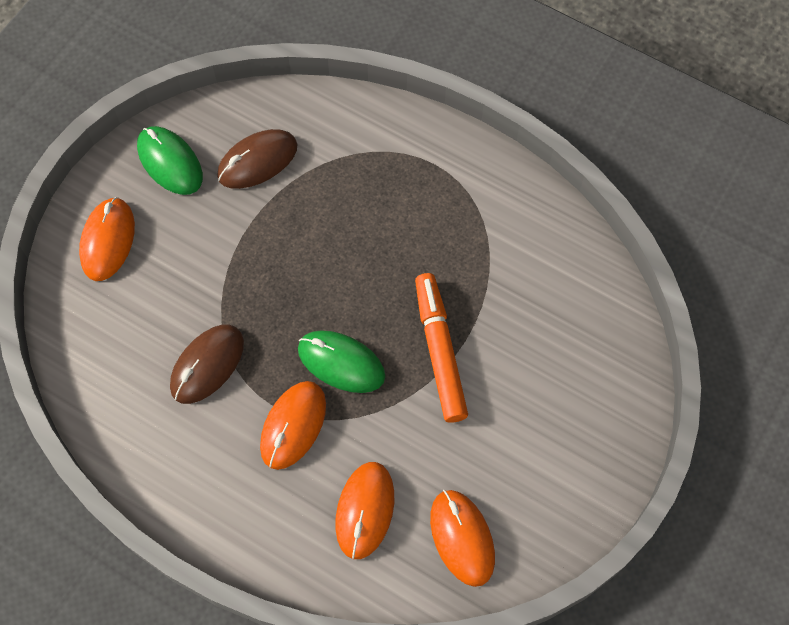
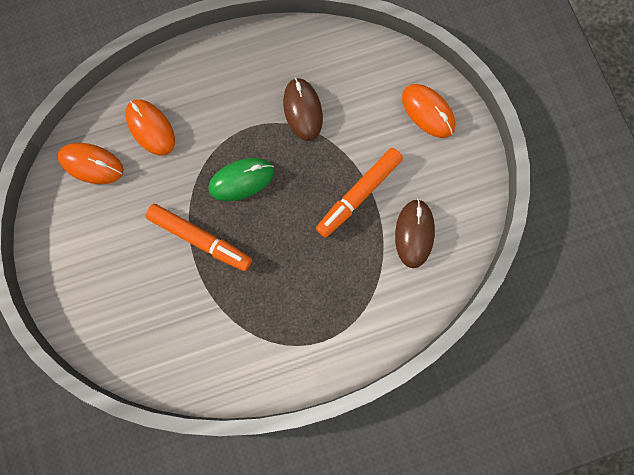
camera: 130 degrees right, 10 degrees up
green mouse [137,126,203,195] -> none
orange mouse [260,381,326,470] -> none
none -> orange marker [316,148,403,238]

